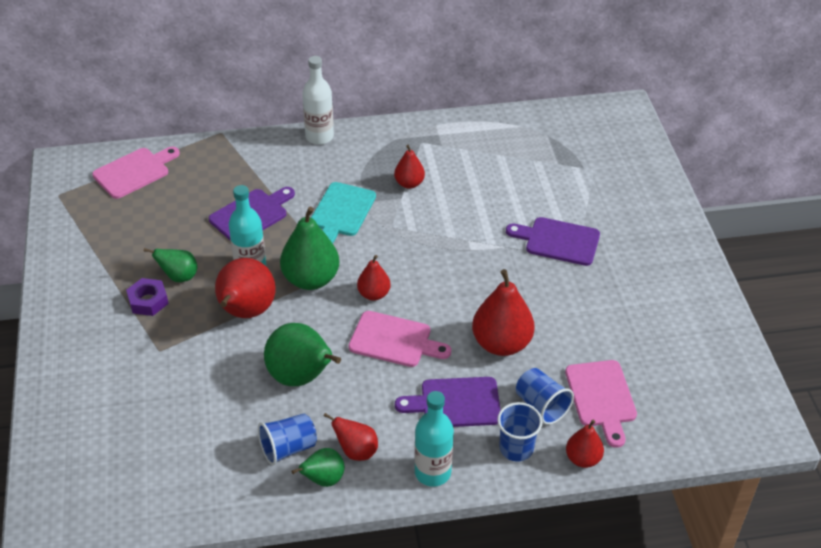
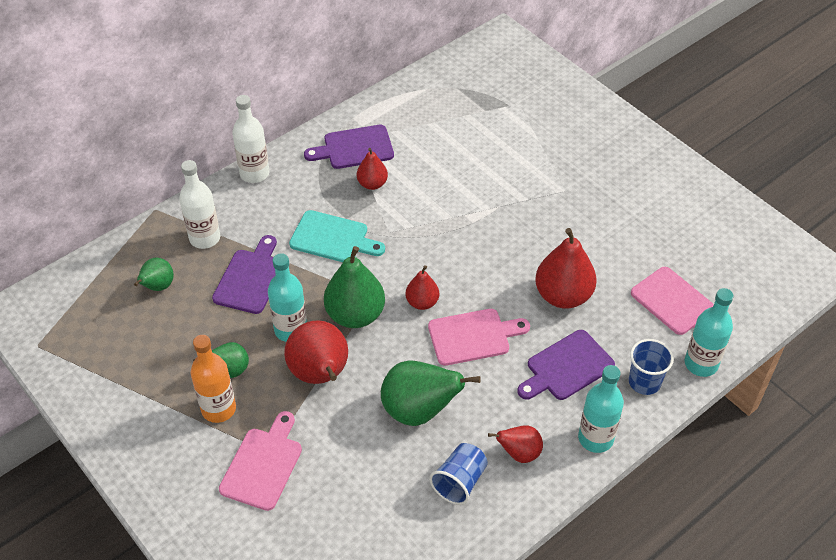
camera: 30 degrees left, 5 degrees up
pink cutting board [92,147,180,199] -> pink cutting board moved to [219,411,302,511]
purple nut [126,278,169,316] -> orange bottle [191,335,236,423]
green pear [291,448,345,487] -> green pear moved to [134,258,174,291]
turquoise cutting board [311,182,376,243] -> turquoise cutting board turned 60 degrees counterclockwise [289,210,385,262]
purple cutting board [506,217,600,266] -> purple cutting board moved to [304,125,394,169]
blue cup [516,368,574,425] -> none
red pear [566,420,604,468] -> turquoise bottle [685,288,733,377]
none -> white bottle [179,160,220,249]

